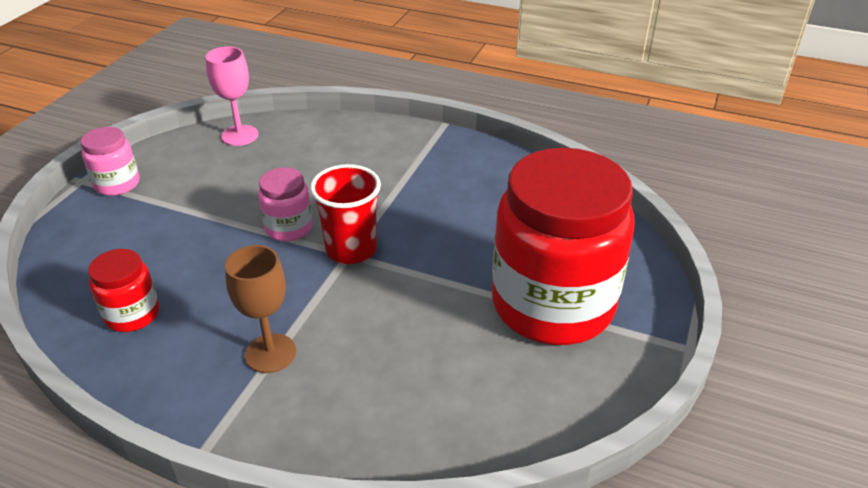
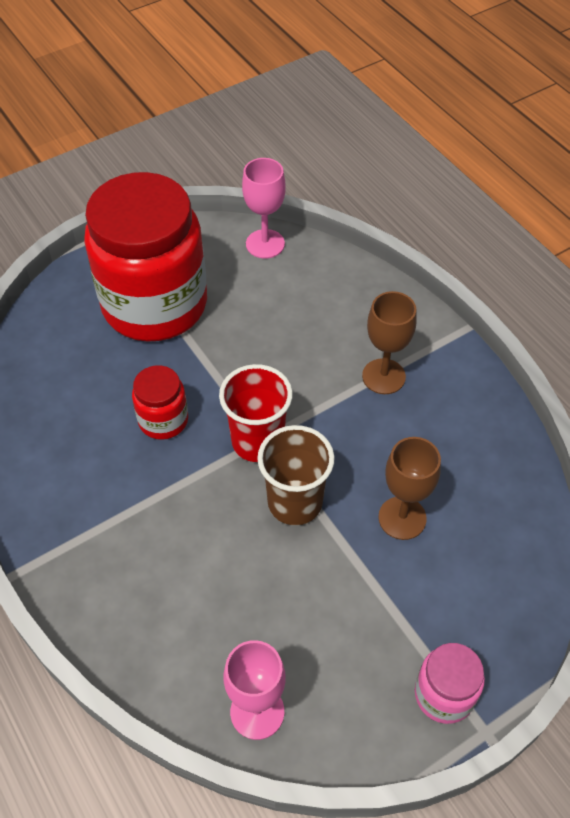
camera: 145 degrees left, 15 degrees up
red jar [88,249,159,332] -> red jar moved to [132,365,188,440]
pink jar [258,168,313,242] -> brown cup [257,425,334,525]
none -> pink goblet [242,158,286,259]
none -> brown goblet [378,437,441,540]

